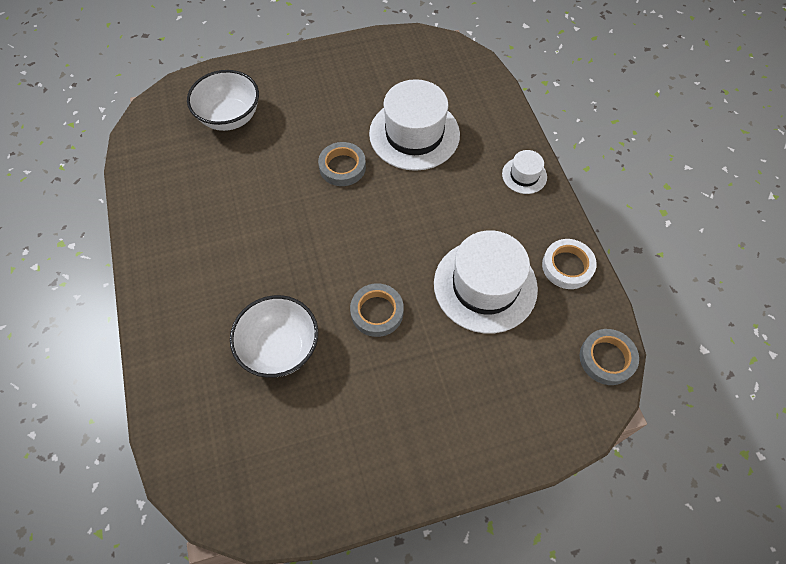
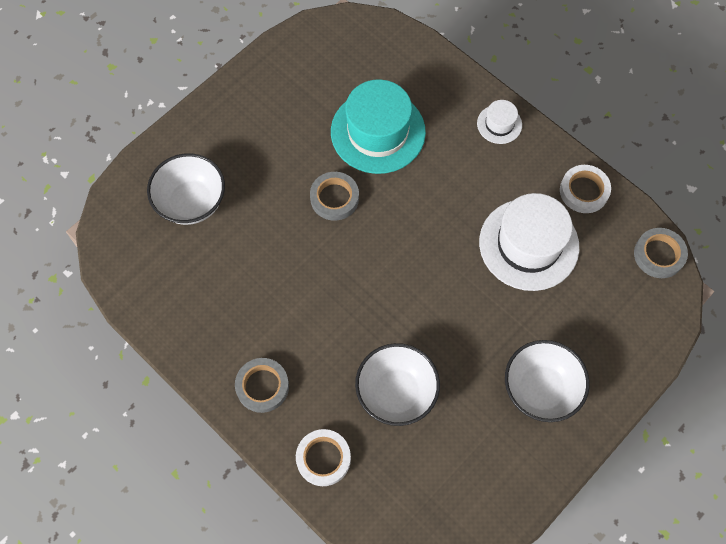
camera: 30 degrees left, 5 degrees up
grey tape [350,283,404,337] -> grey tape moved to [235,358,289,413]
white hat [369,79,460,171] -> turquoise hat [331,79,426,174]
none -> white tape [296,429,351,486]
none -> white bowl [505,340,590,422]

